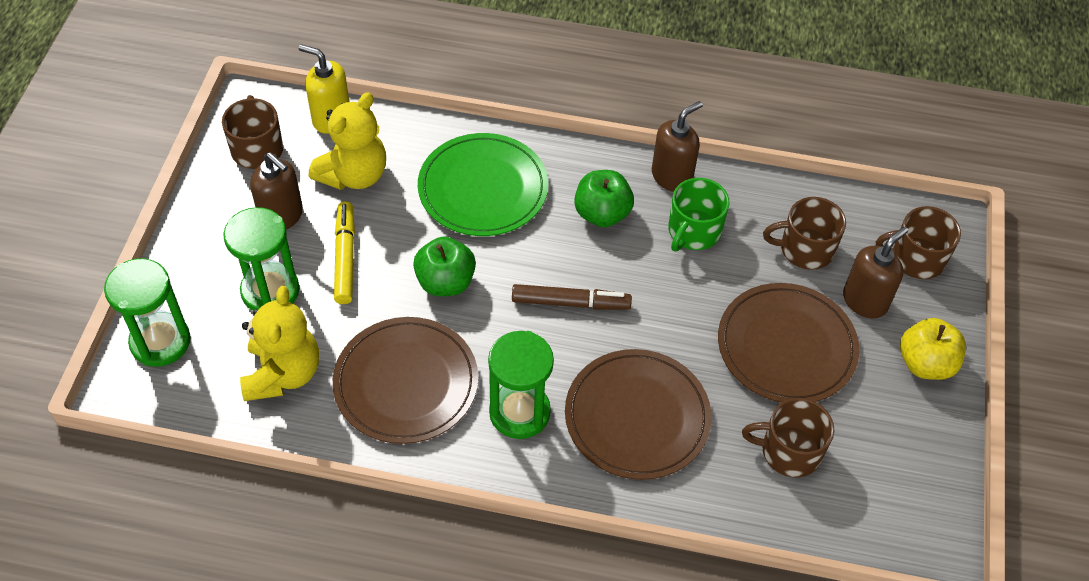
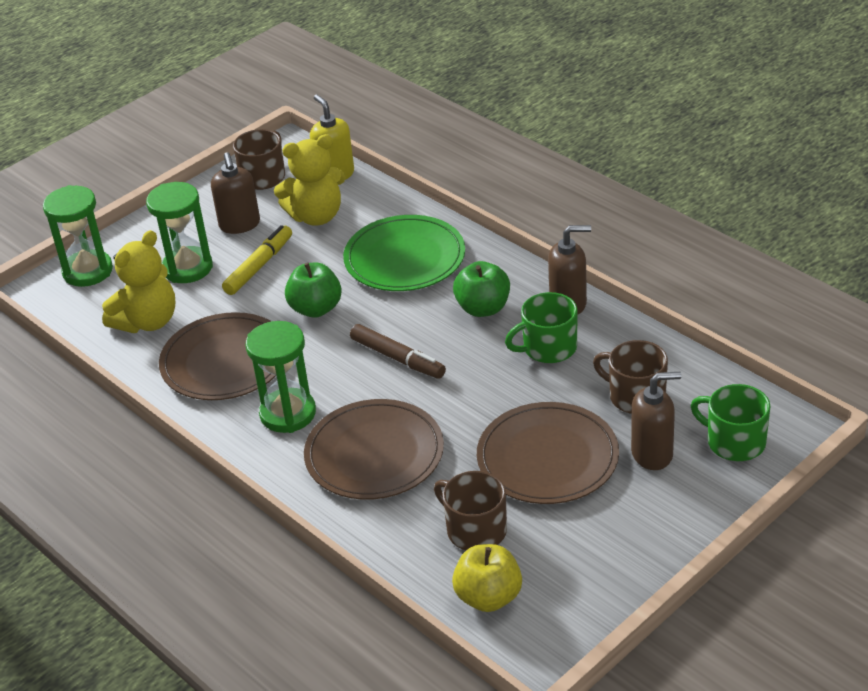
camera: 40 degrees right, 15 degrees down
brown mug [876,206,961,279] -> green mug [691,384,770,461]
yellow apple [900,318,966,380] -> yellow apple moved to [452,544,522,612]

